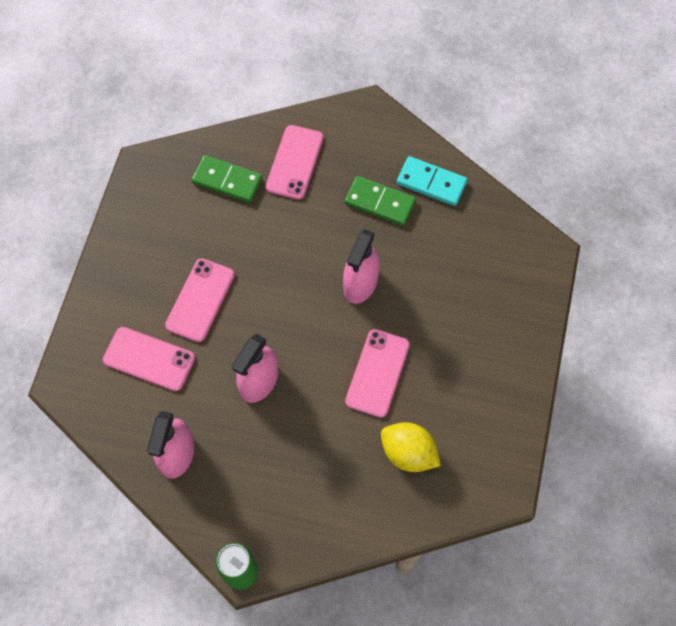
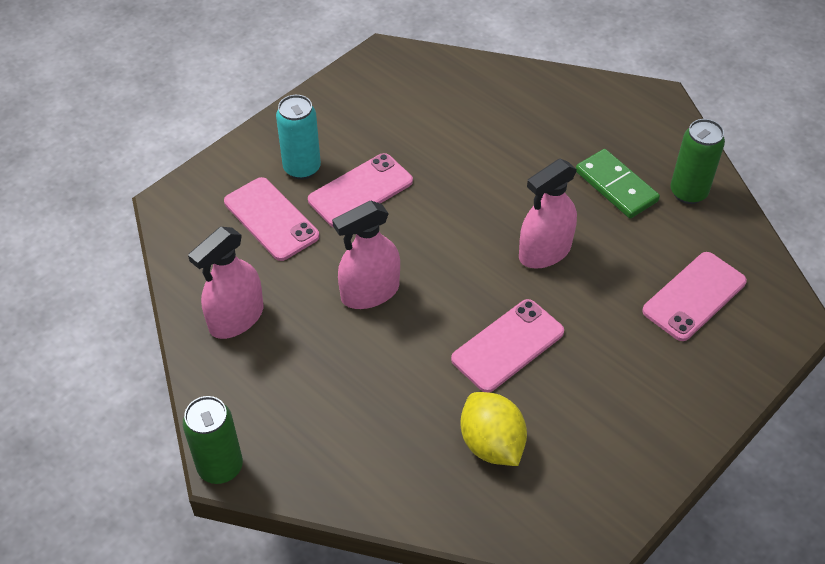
camera: 30 degrees right, 15 degrees down
green domino [192,155,263,203] -> none
pink phone [266,125,323,200] -> pink phone moved to [642,252,747,341]
turquoise domino [397,156,467,206] -> green can [670,119,725,204]
none -> turquoise can [276,95,321,180]

